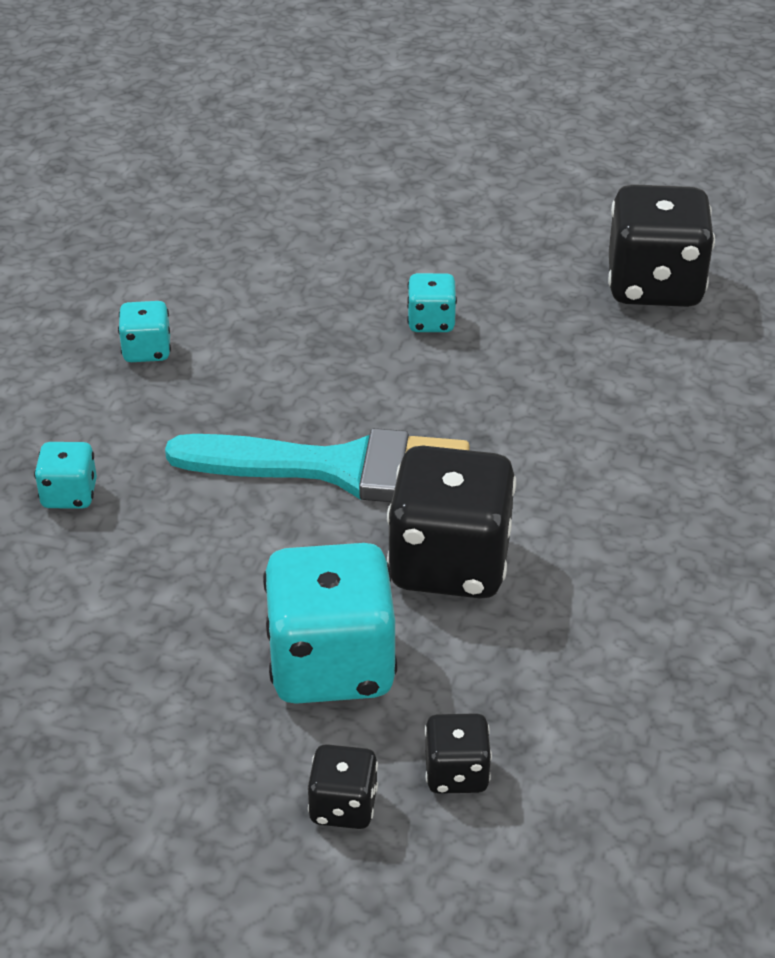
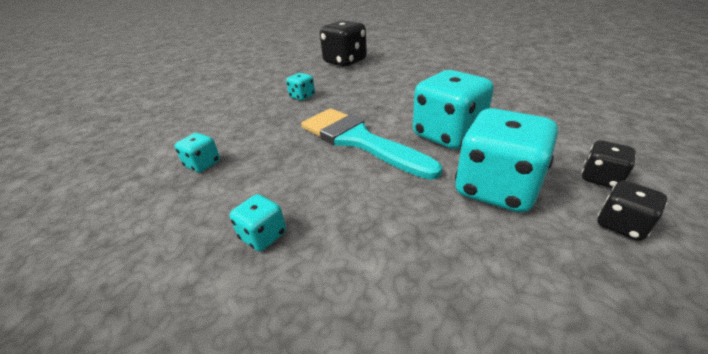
camera: 50 degrees left, 5 degrees down
turquoise brush [165,428,470,502] -> turquoise brush turned 90 degrees counterclockwise [301,108,442,180]
black dice [387,446,516,599] -> turquoise dice [413,70,494,149]

